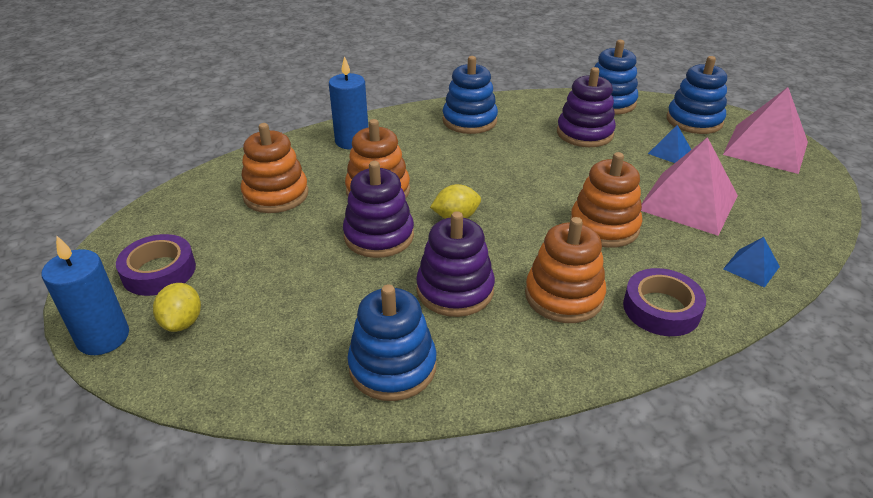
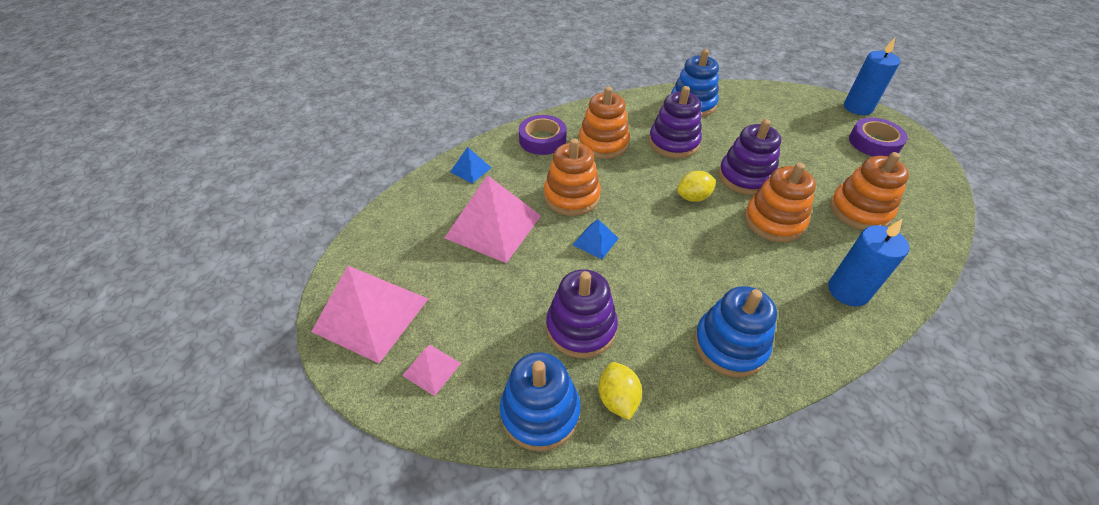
camera: 175 degrees right, 10 degrees up
yellow lemon [153,283,201,332] -> yellow lemon moved to [598,362,642,420]
blue pyramid [648,125,691,163] -> blue pyramid moved to [573,219,619,259]
blue stacking toy [667,56,727,134] -> pink pyramid [402,345,461,396]

